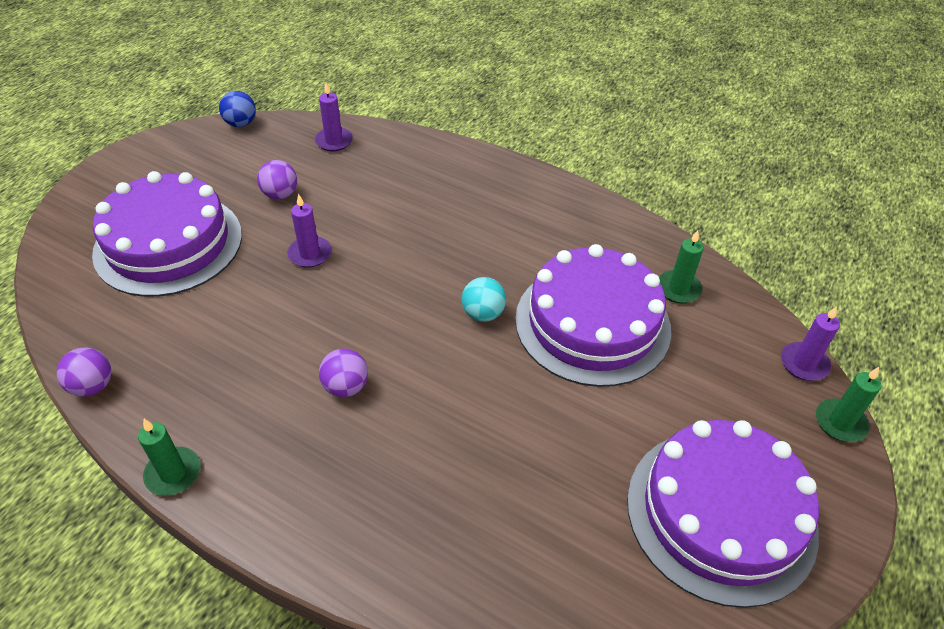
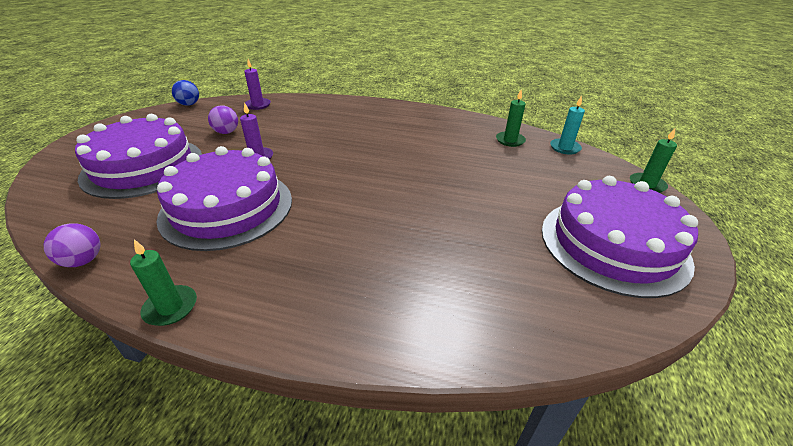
camera: 15 degrees left, 10 degrees down
purple ball [319,349,368,397] -> none
turquoise ball [461,277,506,322] -> none
purple cake [515,244,671,387] -> purple cake moved to [157,146,292,251]
purple candle [781,306,840,381] -> none
none -> turquoise candle [550,95,585,155]

